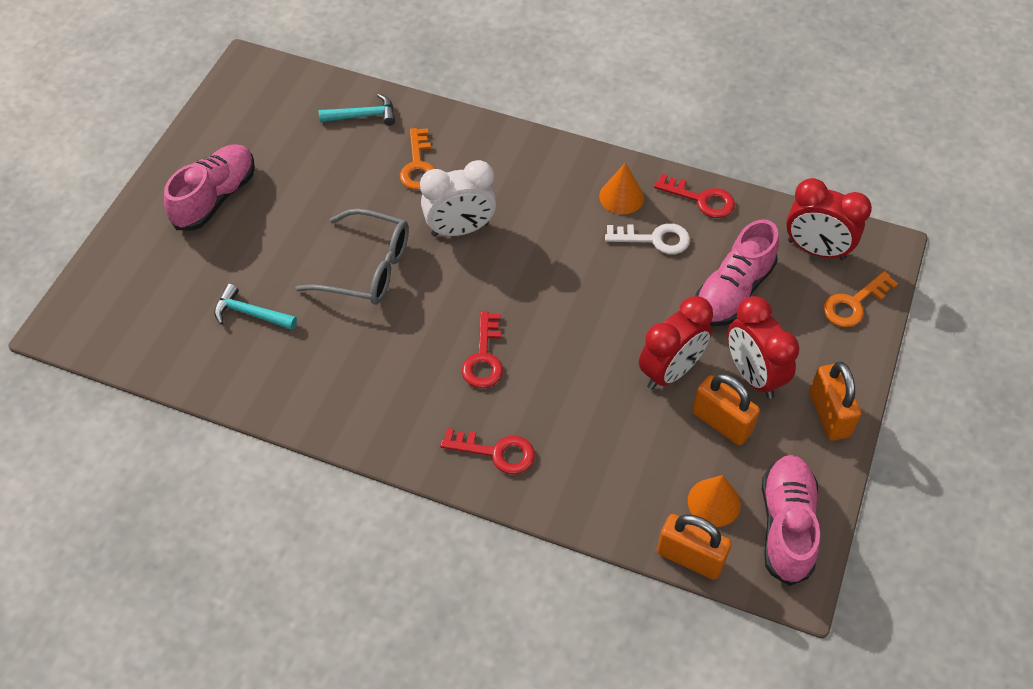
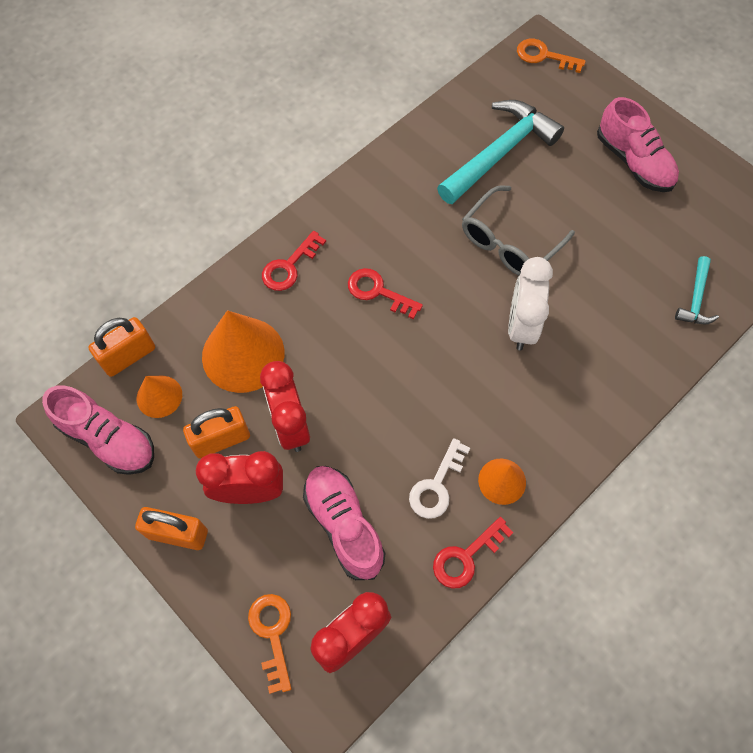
camera: 115 degrees right, 10 degrees up
turquoise hammer [214,284,297,330] -> turquoise hammer [437,100,564,204], size x2.02
orange key [400,128,435,190] -> orange key moved to [517,39,586,73]
none -> orange cone [202,310,284,393]

